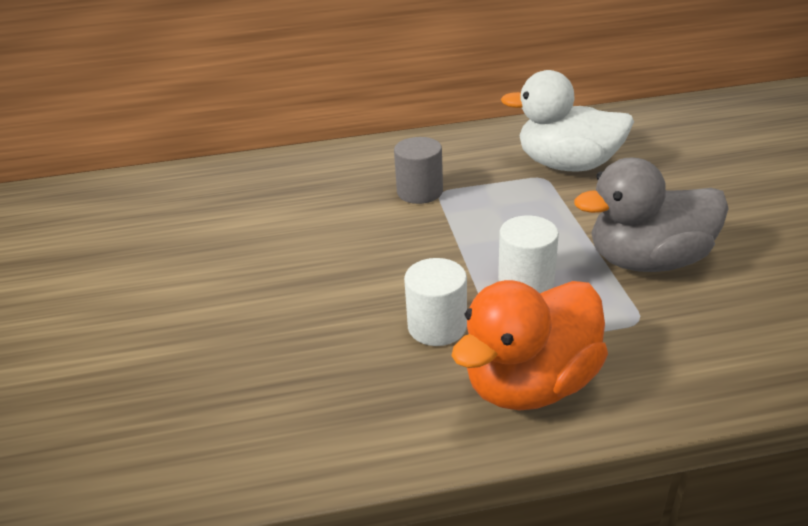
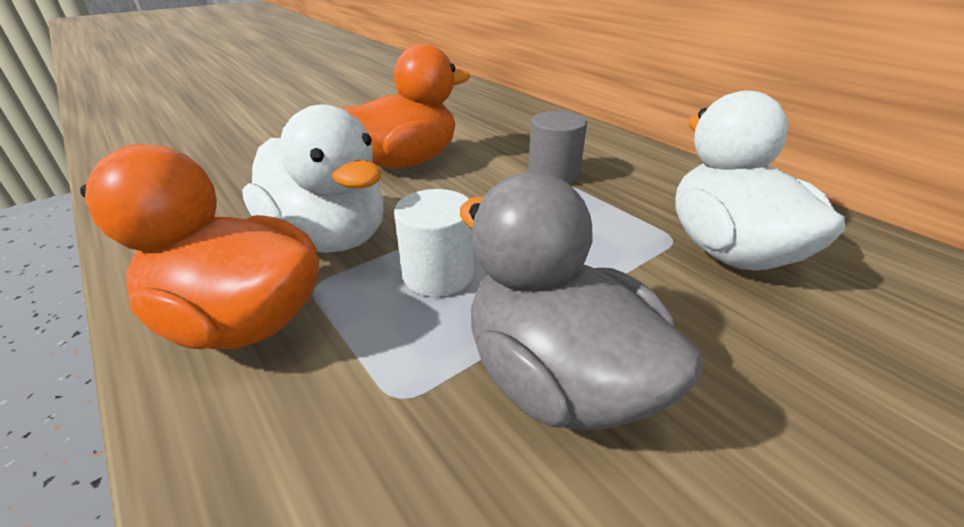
camera: 60 degrees right, 0 degrees up
white cylinder [404,258,467,346] -> white duck [242,105,384,253]
none -> orange duck [341,44,470,169]

